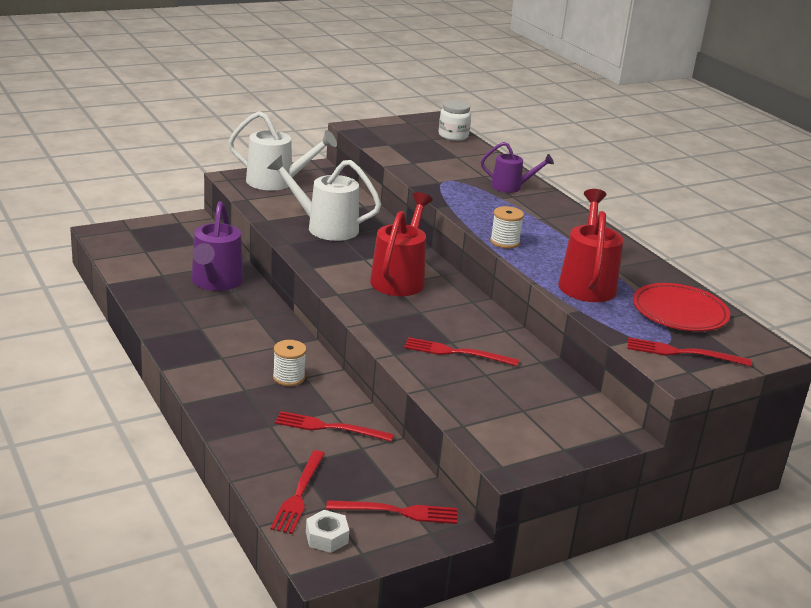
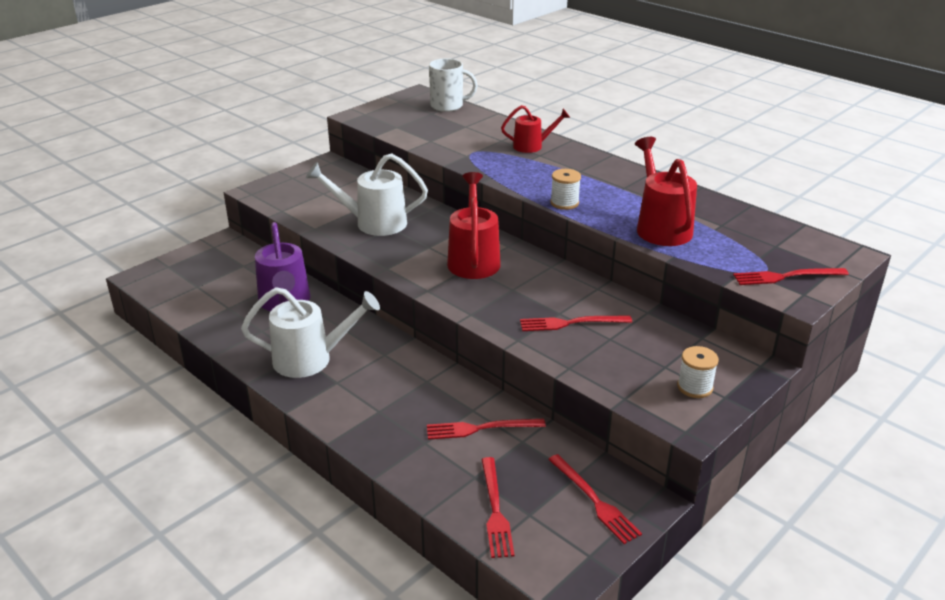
camera: 15 degrees left, 5 degrees up
white watering can [228,111,337,190] -> white watering can moved to [241,287,380,378]
white spool [273,340,306,386] -> white spool moved to [677,346,719,398]
white nut [306,510,349,553] -> none
red fork [326,500,457,524] -> red fork turned 75 degrees clockwise [548,454,642,544]
white jar [439,100,471,141] -> white mug [429,58,478,112]
purple watering can [481,142,554,193] -> red watering can [501,105,570,153]
red plate [633,283,730,331] -> none

